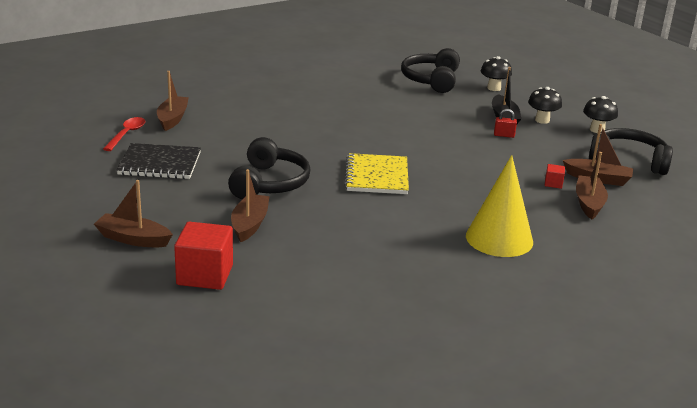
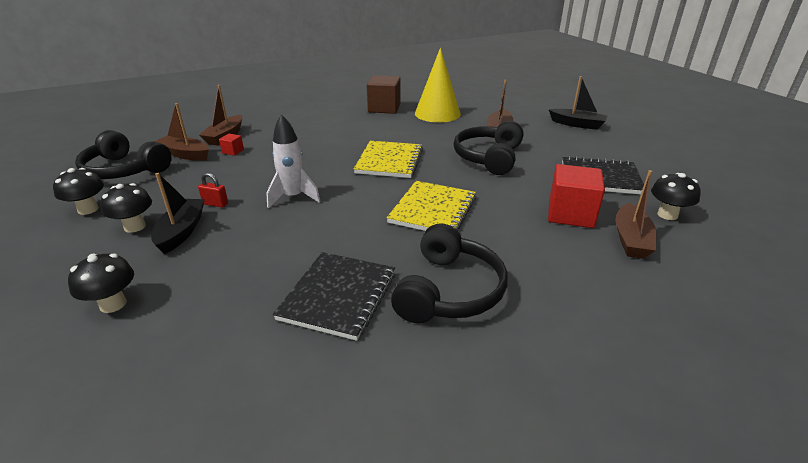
camera: 170 degrees left, 5 degrees up
brown boat [94,180,173,247] -> black boat [549,76,607,130]
red spoon [103,117,145,151] -> black mushroom [651,173,701,220]
red cube [174,222,233,290] -> red cube moved to [548,164,605,228]
black headphones [401,48,460,93] -> black headphones moved to [391,223,508,323]
yellow cone [466,155,533,257] -> yellow cone moved to [415,48,461,123]
none -> white rocket [266,114,321,208]
none -> black notebook [273,252,395,341]
none -> brown cube [367,75,401,114]
none -> yellow notebook [387,181,476,231]

